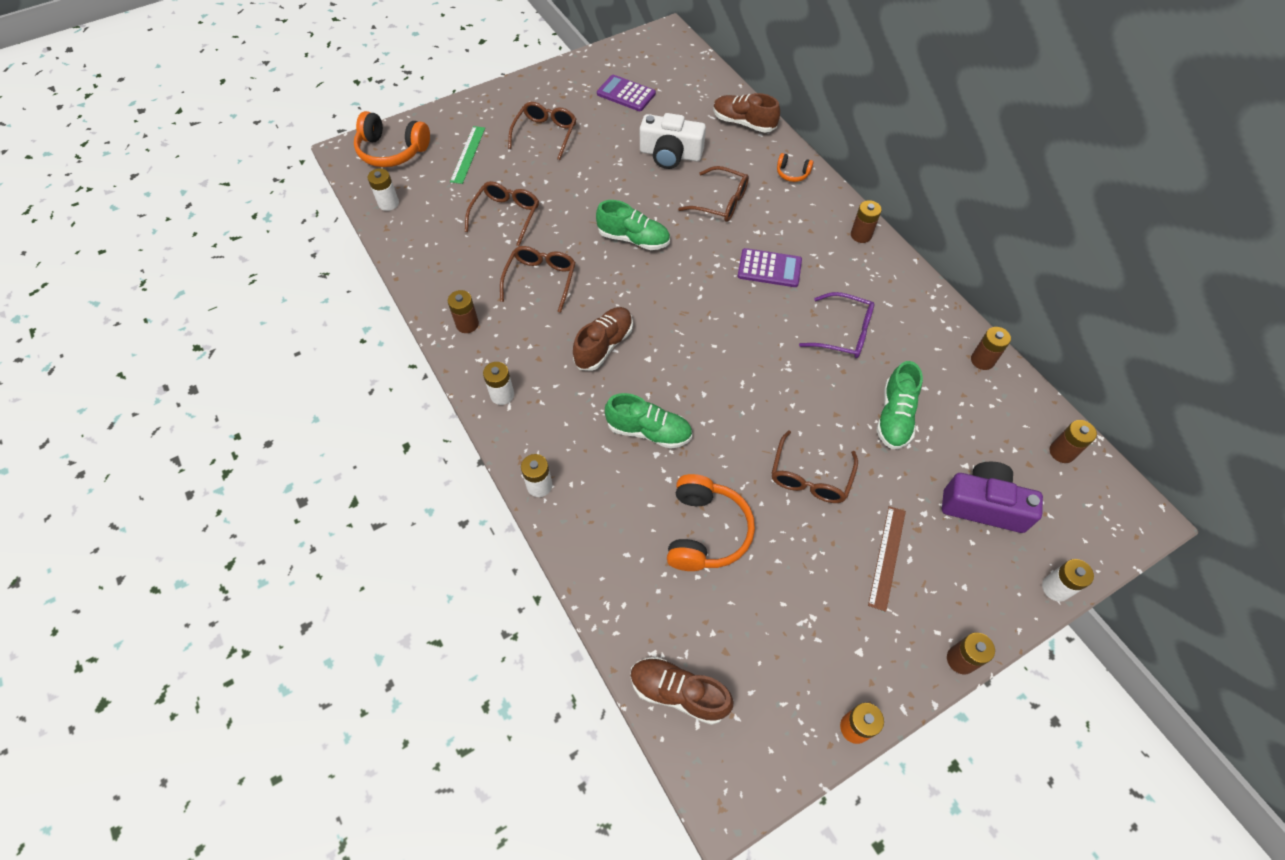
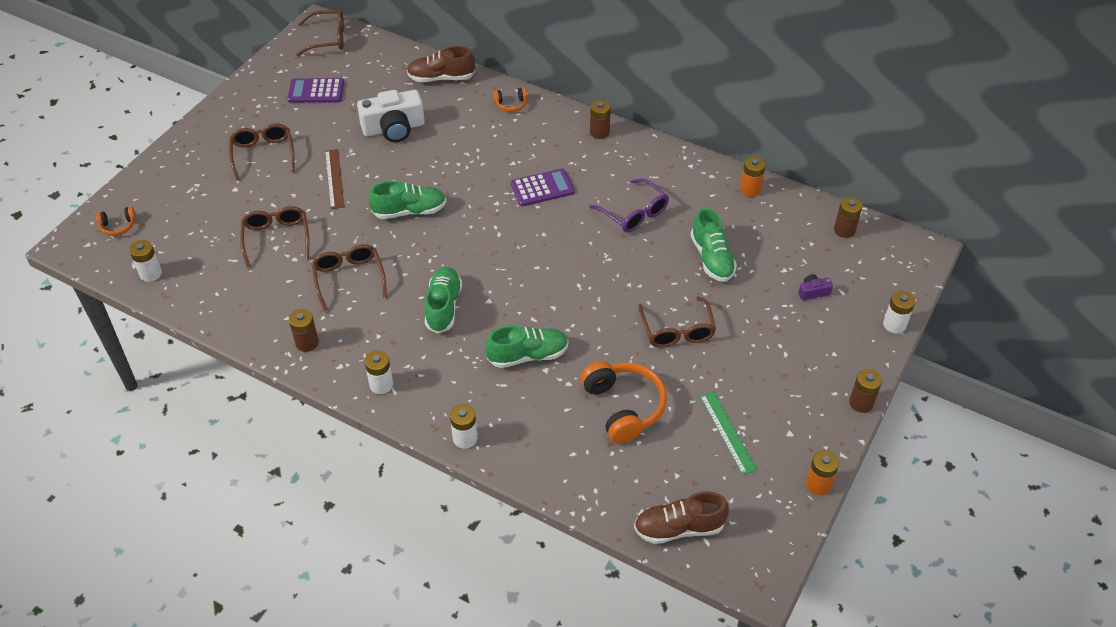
camera: 30 degrees left, 10 degrees down
orange headphones [354,111,430,167] -> orange headphones [96,206,136,236], size x0.49
green ruler [450,126,485,184] -> green ruler moved to [700,391,757,475]
brown shoe [573,307,633,371] -> green shoe [425,267,462,333]
brown glasses [678,166,749,222] -> brown glasses moved to [296,9,344,56]
purple glasses [799,292,874,358] -> purple glasses turned 60 degrees clockwise [590,178,669,233]
brown ruler [868,506,906,612] -> brown ruler moved to [325,149,344,209]
purple camera [942,462,1043,533] -> purple camera [798,274,833,300], size x0.44
brown battery [971,327,1011,370] -> orange battery [740,156,766,197]

